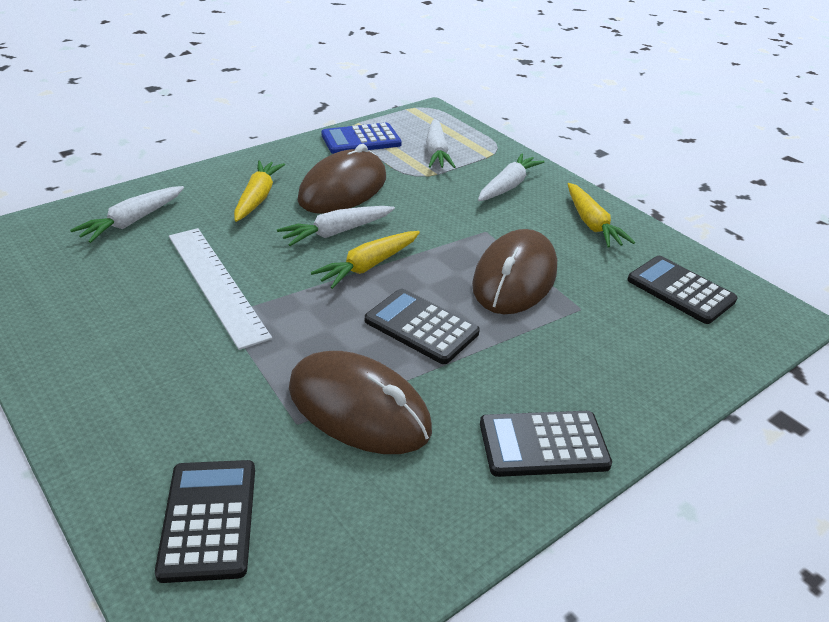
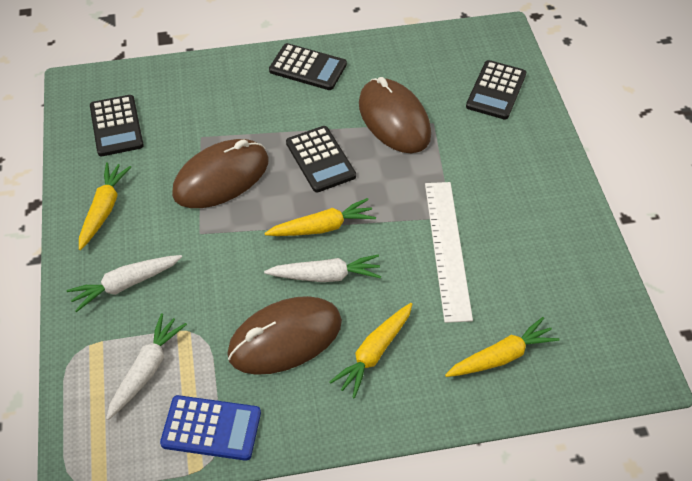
camera: 150 degrees left, 15 degrees up
white carrot [70,186,184,243] -> yellow carrot [445,317,560,377]

